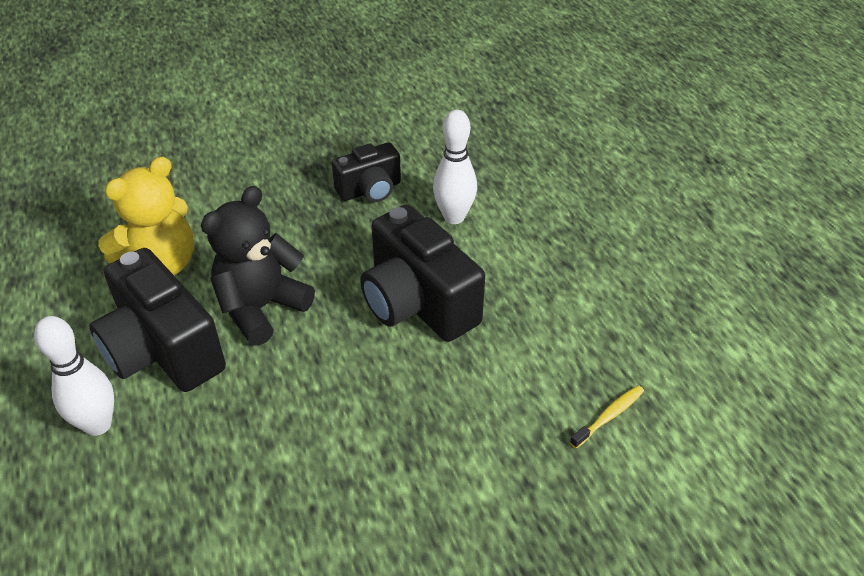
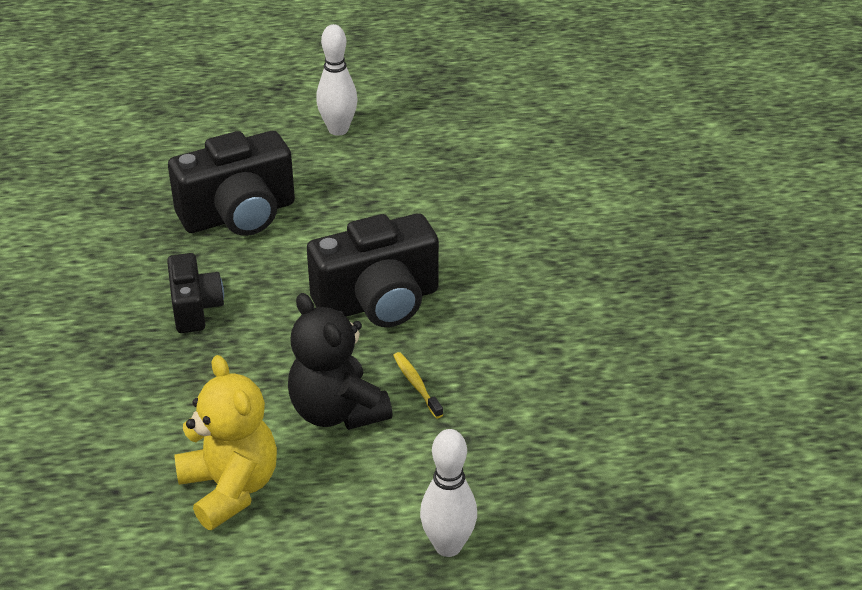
camera: 75 degrees left, 5 degrees down
black camera [90,248,226,392] -> black camera moved to [168,131,295,236]
white bowling pin [433,110,477,224] -> white bowling pin moved to [316,24,358,136]
yellow toothbrush [570,385,644,448] -> yellow toothbrush moved to [393,352,443,418]

